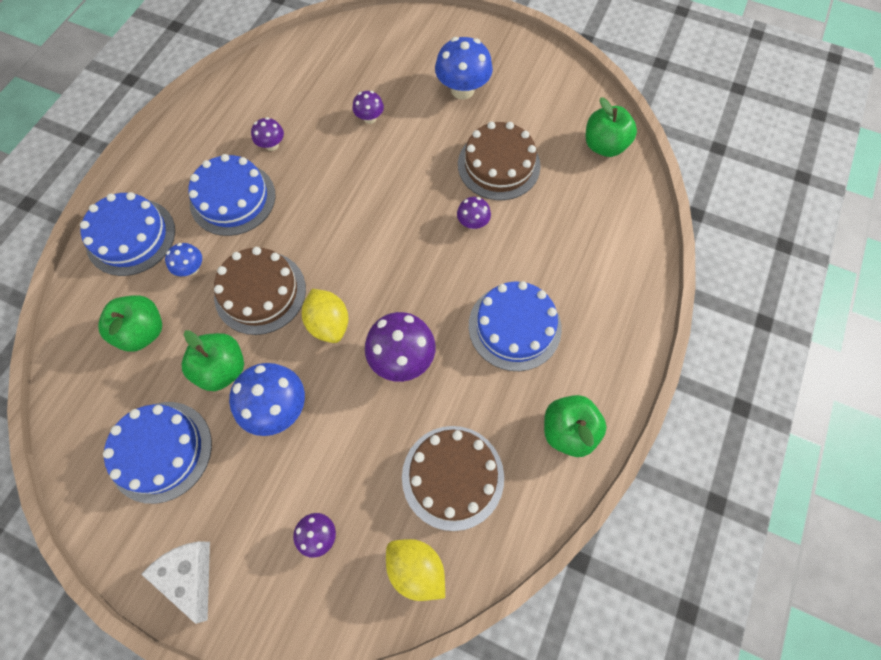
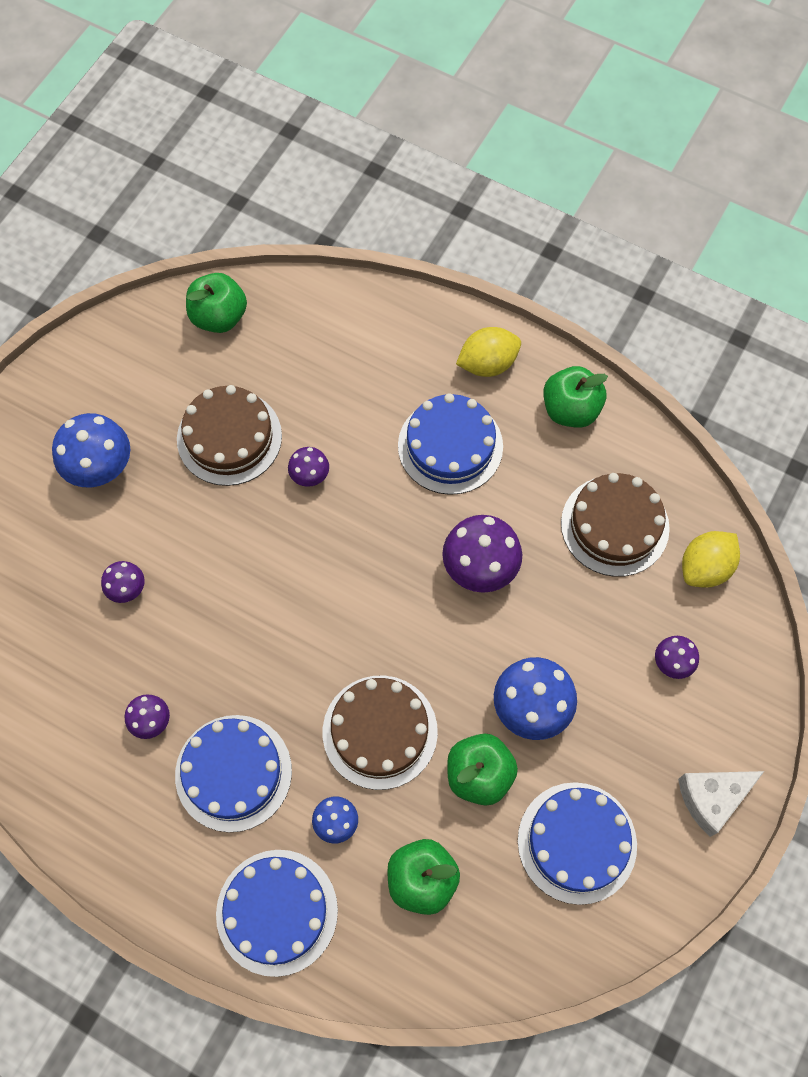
camera: 85 degrees left, 0 degrees up
yellow lemon [302,289,348,343] -> yellow lemon moved to [456,327,521,377]

